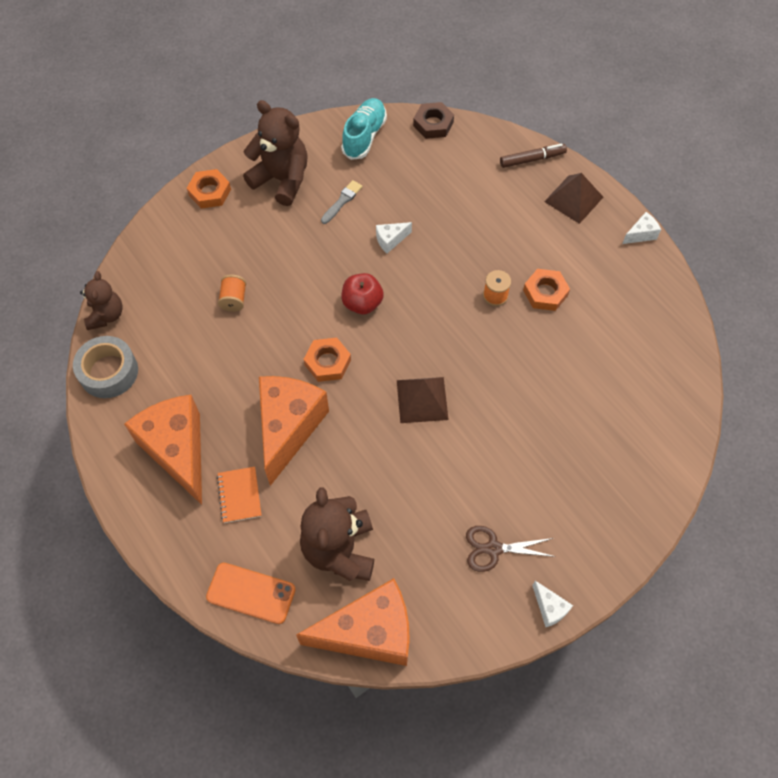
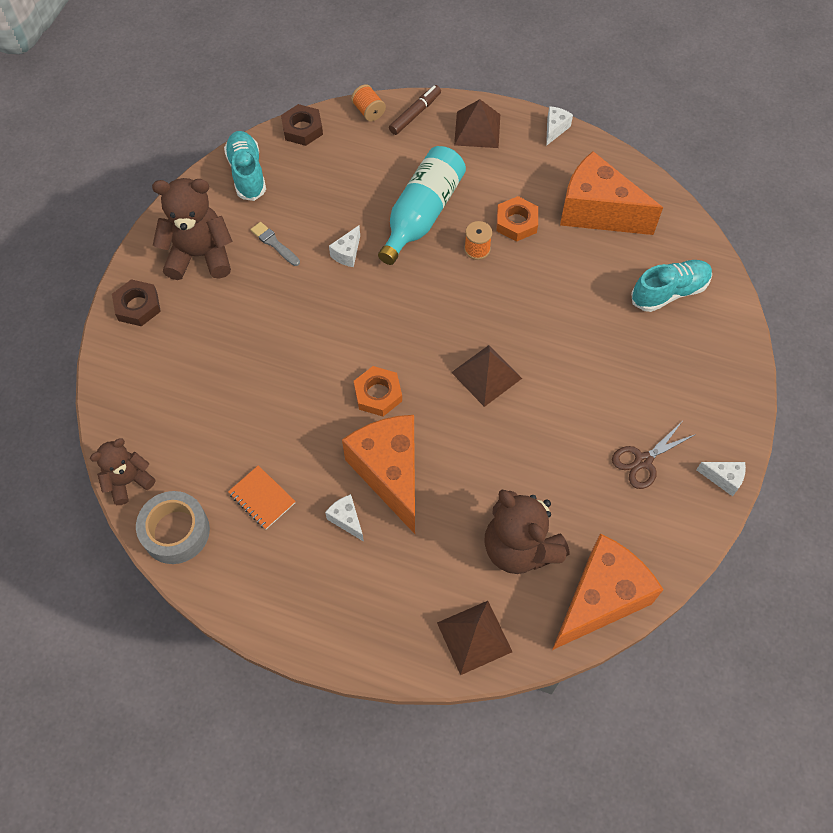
camera: 35 degrees left, 0 degrees up
brown teddy bear [80,271,123,330] -> brown teddy bear turned 90 degrees counterclockwise [90,439,155,505]
orange cheese [124,395,202,505] -> orange cheese moved to [560,151,663,235]
orange nut [187,169,231,209] -> brown nut [112,279,161,326]
orange phone [206,563,296,624] -> brown pyramid [437,601,512,675]
orange notebook [217,467,262,523] -> orange notebook moved to [228,465,296,529]
orange spool [218,274,246,312] -> orange spool moved to [351,84,386,121]
grey brush [321,180,362,224] -> grey brush turned 45 degrees counterclockwise [251,222,300,266]
red apple [341,273,384,314] -> none
none -> white cheese [325,494,364,542]
none -> turquoise bottle [378,146,466,265]
none -> turquoise shoe [631,260,712,312]

